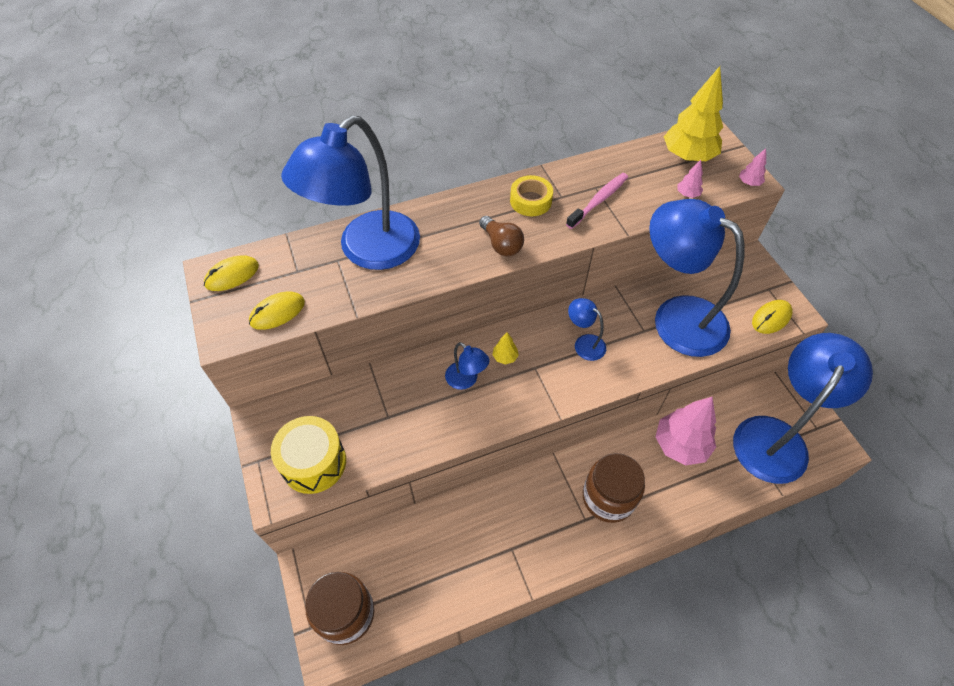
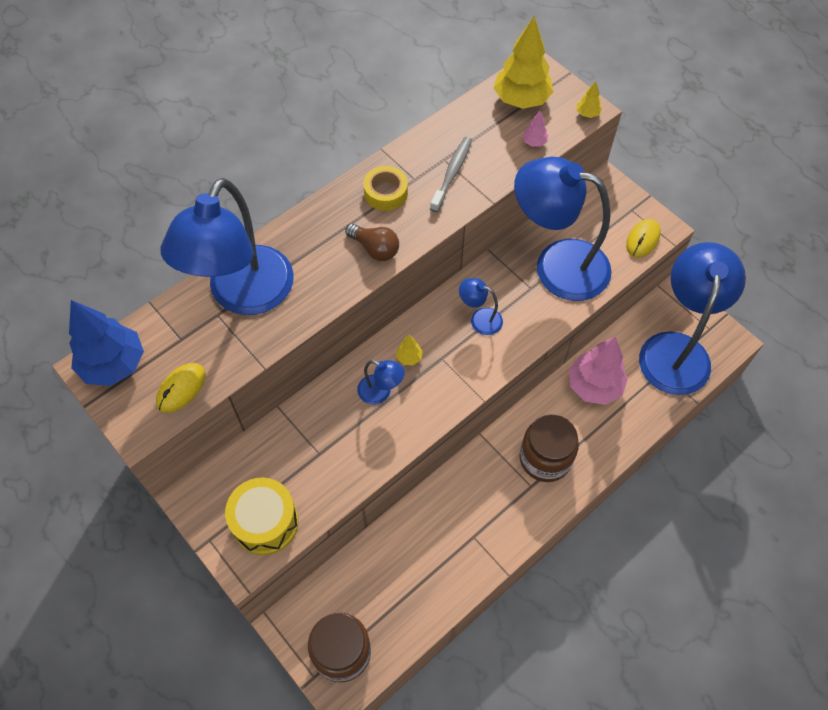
camera: 20 degrees left, 5 degrees up
yellow mouse [204,255,259,291] -> blue tree [69,300,144,386]
pink toothbrush [566,173,628,229] -> grey toothbrush [430,137,472,212]
pink tree [739,148,766,186] -> yellow tree [577,81,602,118]

